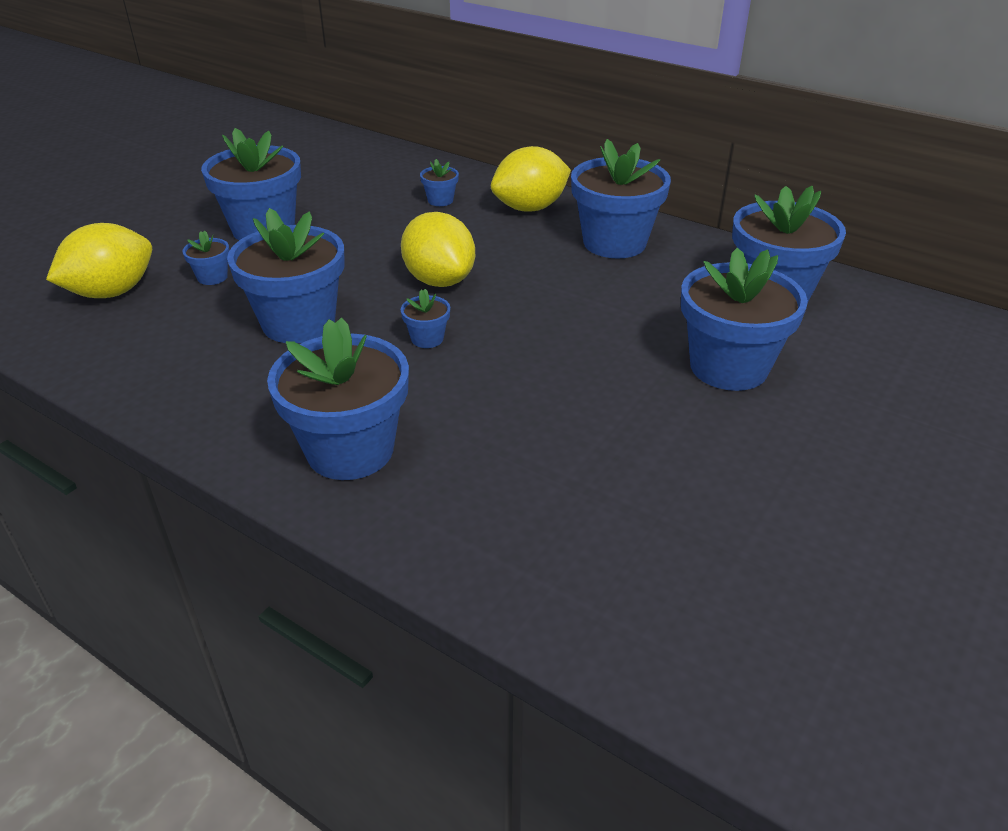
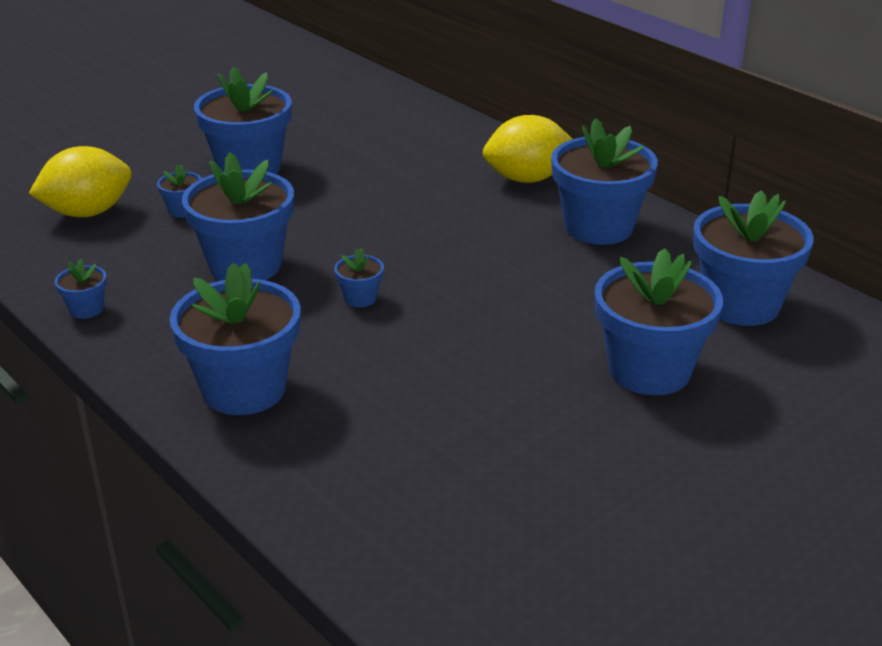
camera: 15 degrees right, 5 degrees down
yellow lemon [401,212,475,287] -> none
blue flower pot [420,159,459,206] -> blue flower pot moved to [55,259,107,319]

